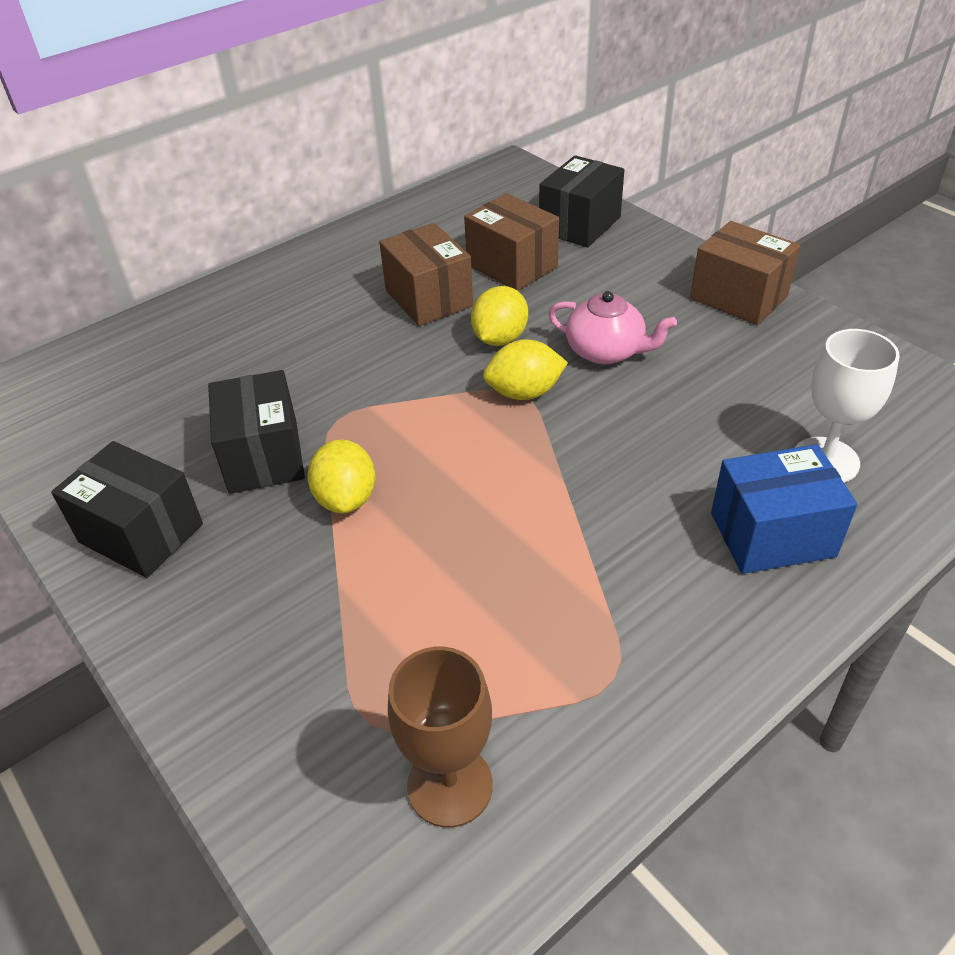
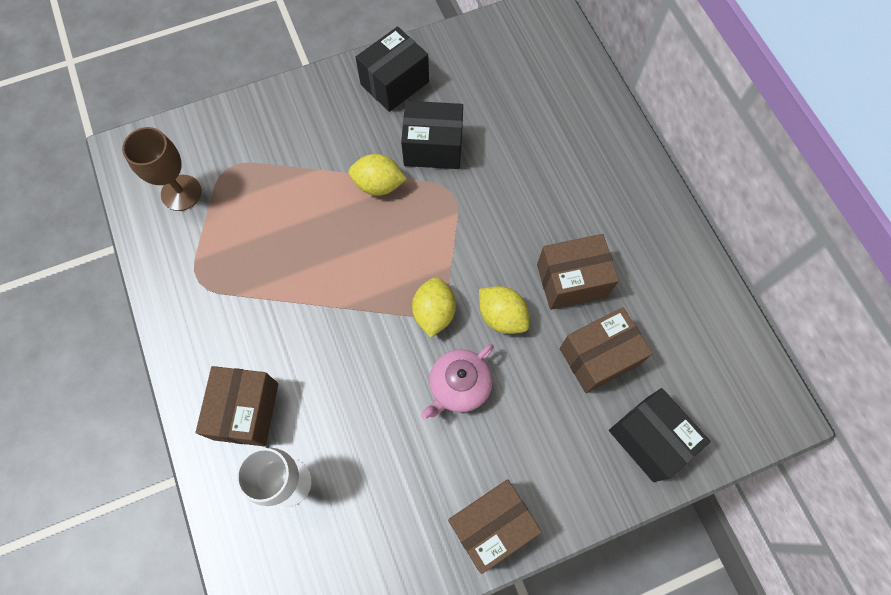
camera: 105 degrees right, 25 degrees up
blue box [711,444,857,574] -> brown box [196,366,278,447]

